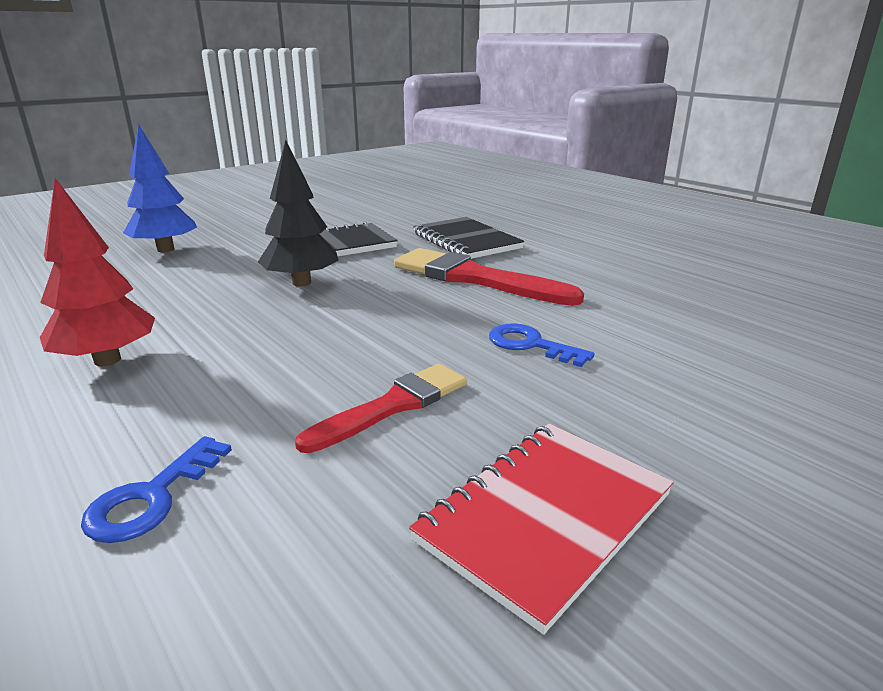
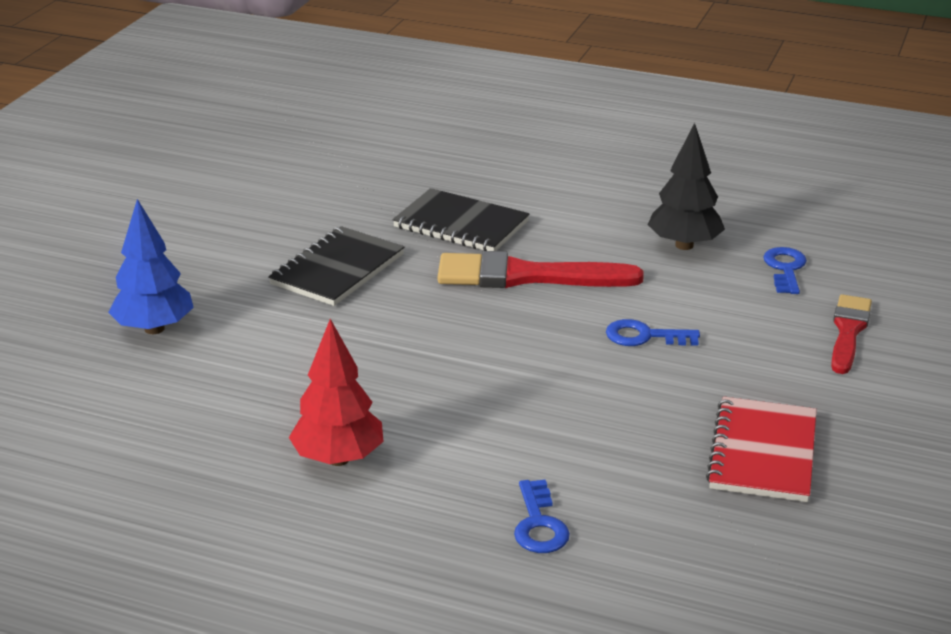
camera: 30 degrees left, 5 degrees up
black tree [258,140,338,286] -> black tree moved to [648,123,725,250]
red brush [295,364,467,453] -> red brush moved to [831,294,872,374]
none -> blue key [763,247,807,294]

